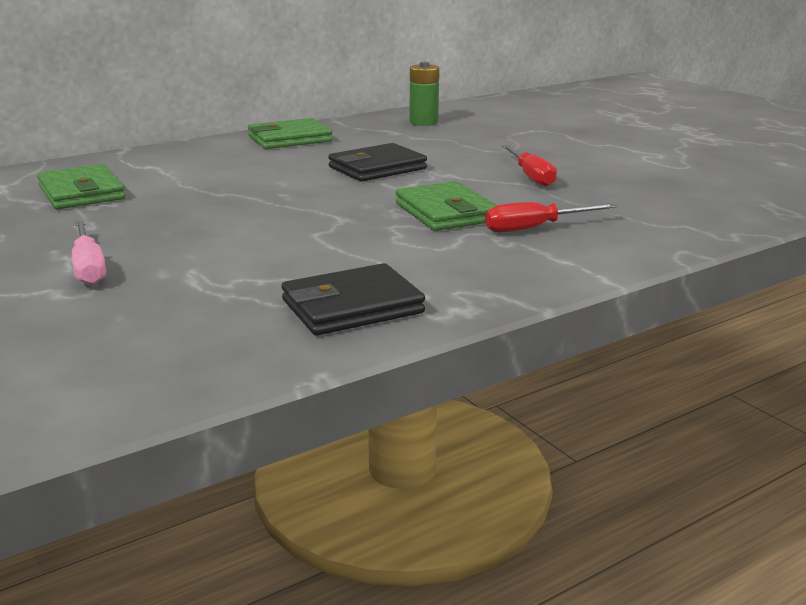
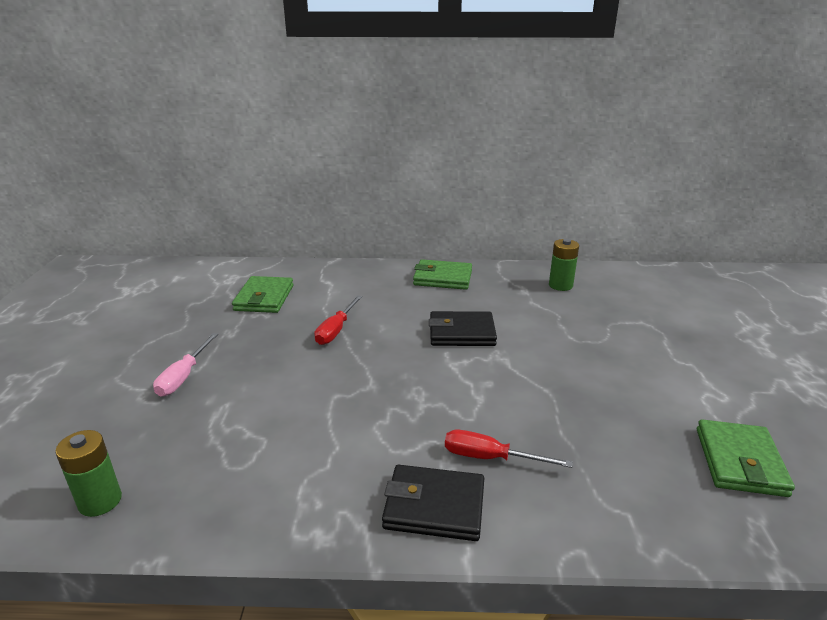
camera: 35 degrees right, 5 degrees up
black wallet [282,263,425,335] -> black wallet moved to [382,465,484,541]
green wallet [396,181,497,231] -> green wallet moved to [697,419,795,497]
red screwdriver [502,145,557,187] -> red screwdriver moved to [314,295,362,345]
none -> green battery [55,430,122,517]

